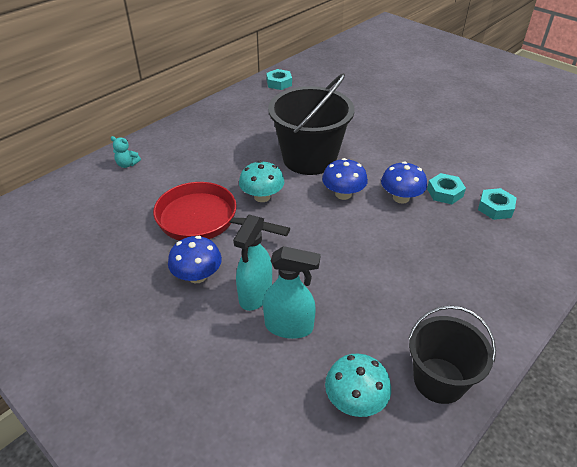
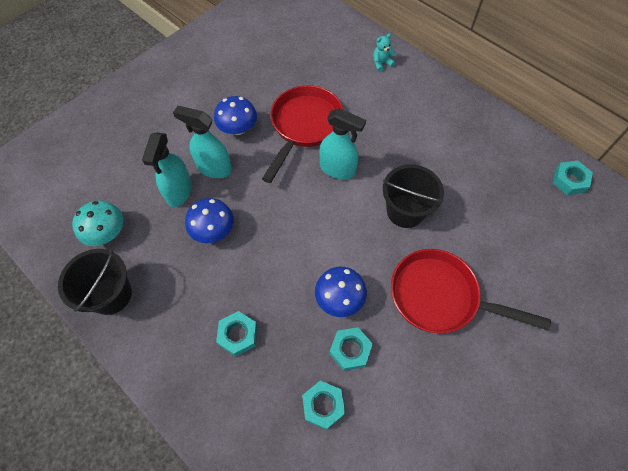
camera: 90 degrees right, 20 degrees up
turquoise teddy bear [111,136,141,168] -> turquoise teddy bear turned 45 degrees clockwise [373,33,395,72]
turquoise mushroom [239,161,284,202] -> turquoise spray bottle [319,108,366,179]
black bucket [268,73,354,175] -> black bucket [383,164,444,228], size x0.63
blue mushroom [322,158,368,200] -> blue mushroom moved to [185,198,234,243]
none -> turquoise nut [216,311,257,356]
none -> red pan [391,249,551,333]

